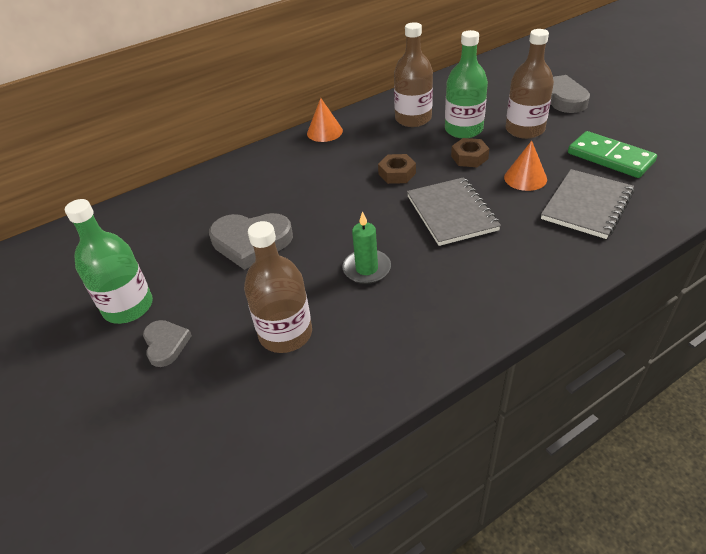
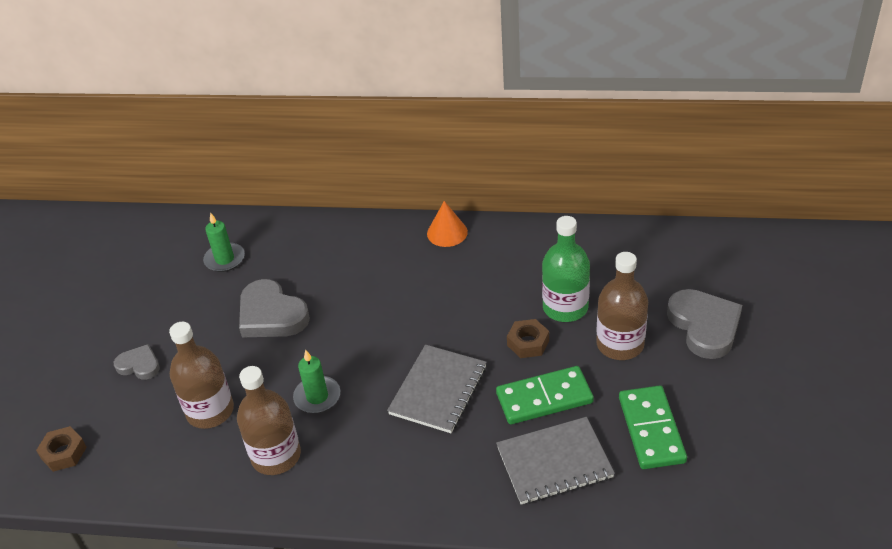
camera: 40 degrees right, 0 degrees up
green bottle [65,199,153,324] -> none
grey heart [143,320,192,367] -> grey heart turned 90 degrees counterclockwise [114,344,160,380]
brown nut [378,154,416,184] -> brown nut moved to [36,426,87,472]
brown bottle [394,22,433,127] -> brown bottle moved to [237,366,301,475]
orange cone [504,141,547,191] -> green domino [496,366,594,424]
none -> green candle [203,212,245,272]

